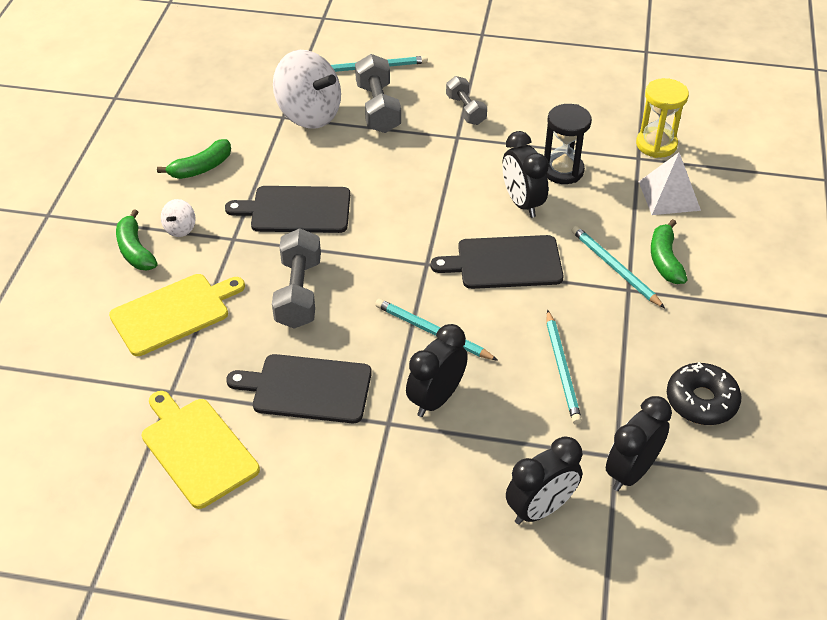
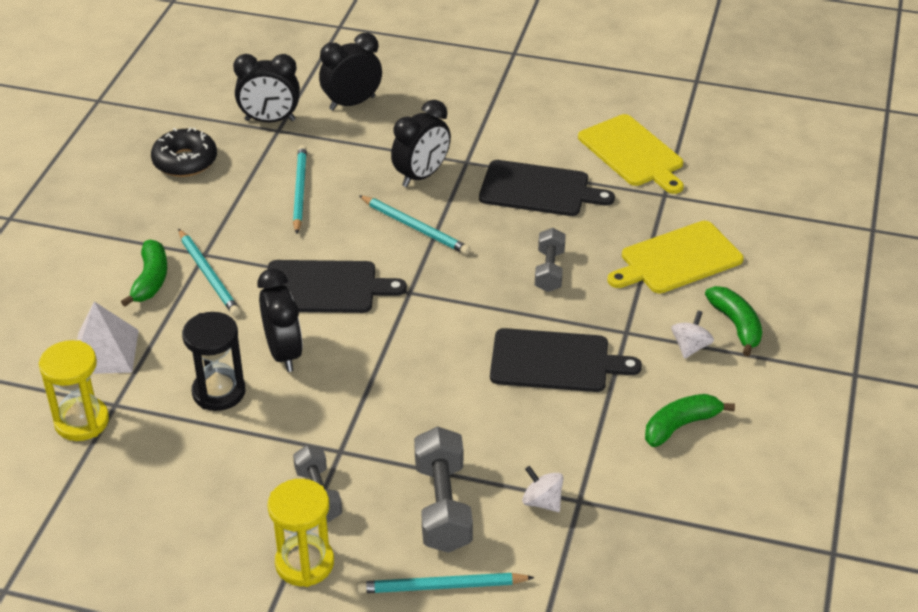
camera: 175 degrees left, 5 degrees down
grey dumbbell [272,228,321,329] -> grey dumbbell [535,228,566,292], size x0.64
white spinning top [273,50,341,129] -> white spinning top [522,466,563,512], size x0.44
black clock [606,396,672,491] -> black clock turned 45 degrees clockwise [233,54,300,122]
none -> yellow hourglass [268,479,334,587]

